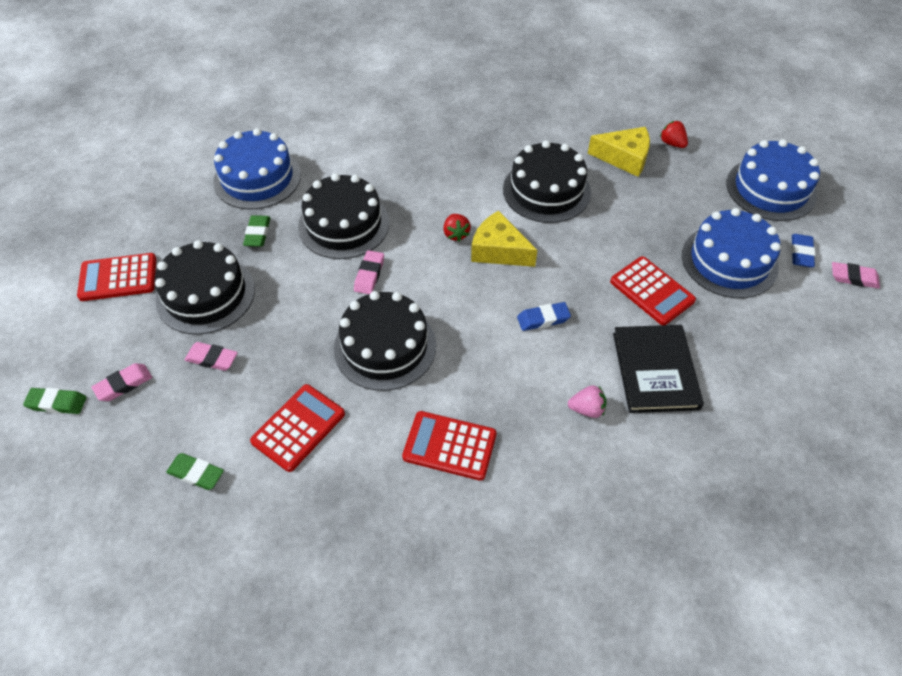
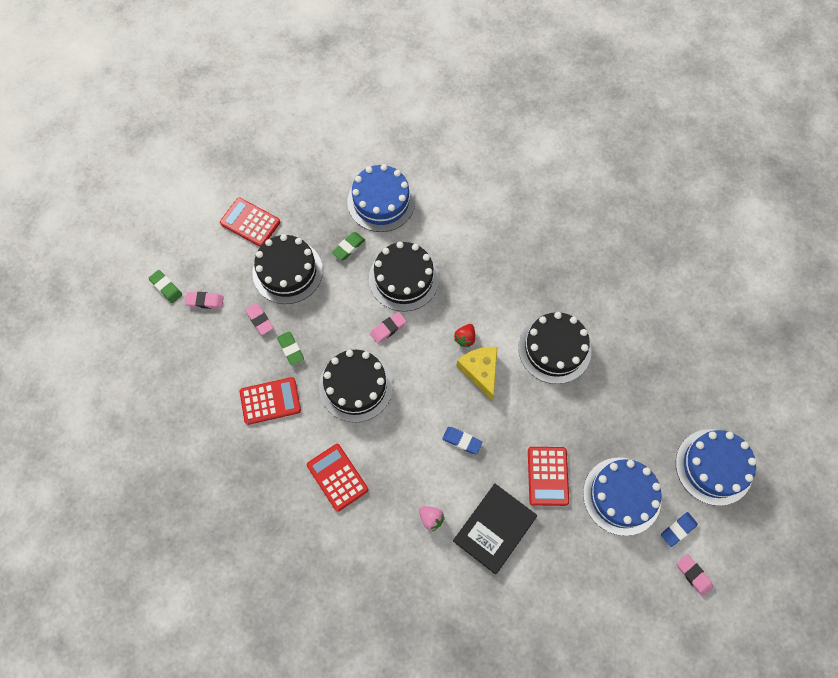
camera: 40 degrees right, 15 degrees up
green eraser [166,453,224,490] -> green eraser moved to [277,331,304,365]
yellow cheese [588,127,650,177] -> none
red strawberry [660,121,688,148] -> none

